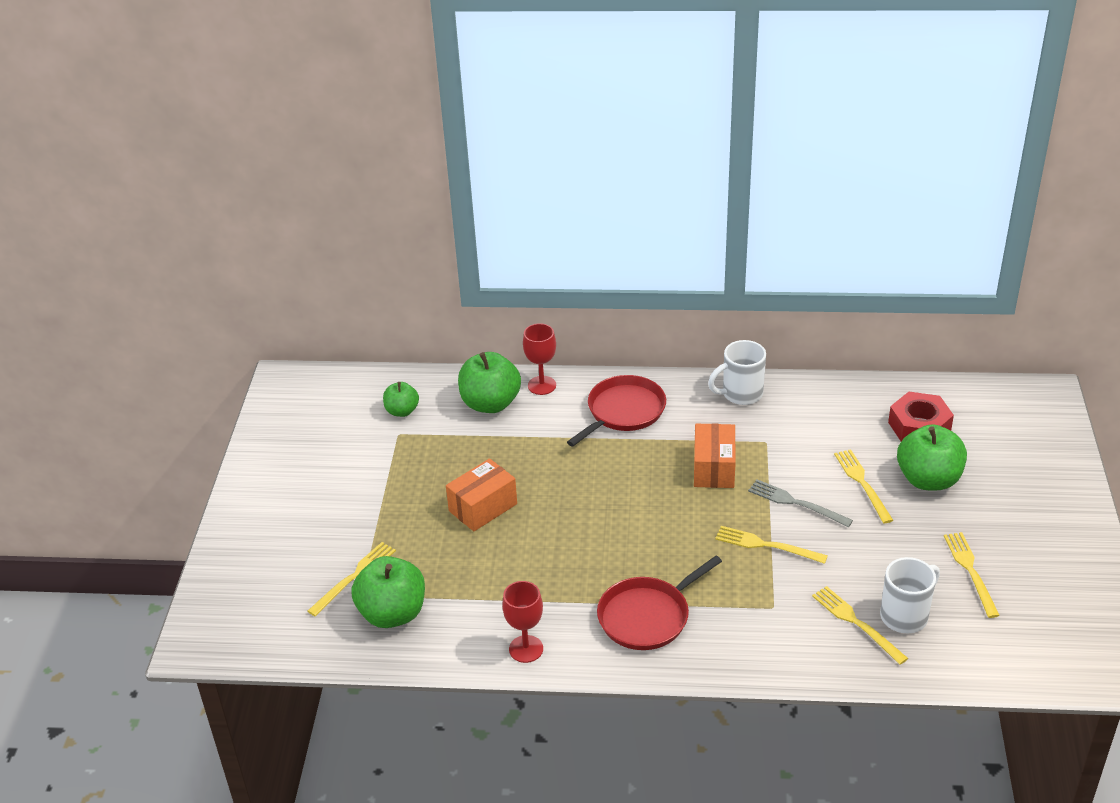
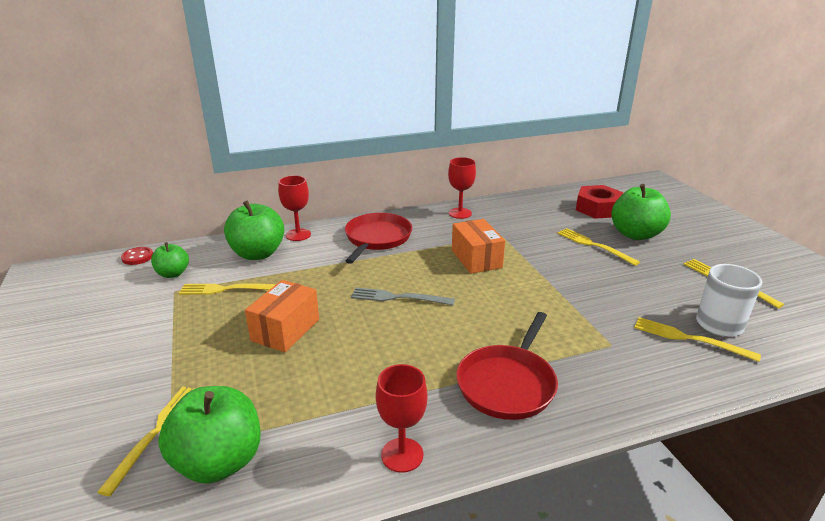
camera: 25 degrees left, 10 degrees down
white mug [708,340,766,405] -> red goblet [448,157,476,219]
yellow fork [715,526,828,564] -> yellow fork moved to [179,283,276,295]
grey fork [748,480,853,527] -> grey fork moved to [351,287,455,305]
none -> red button [121,247,153,265]

